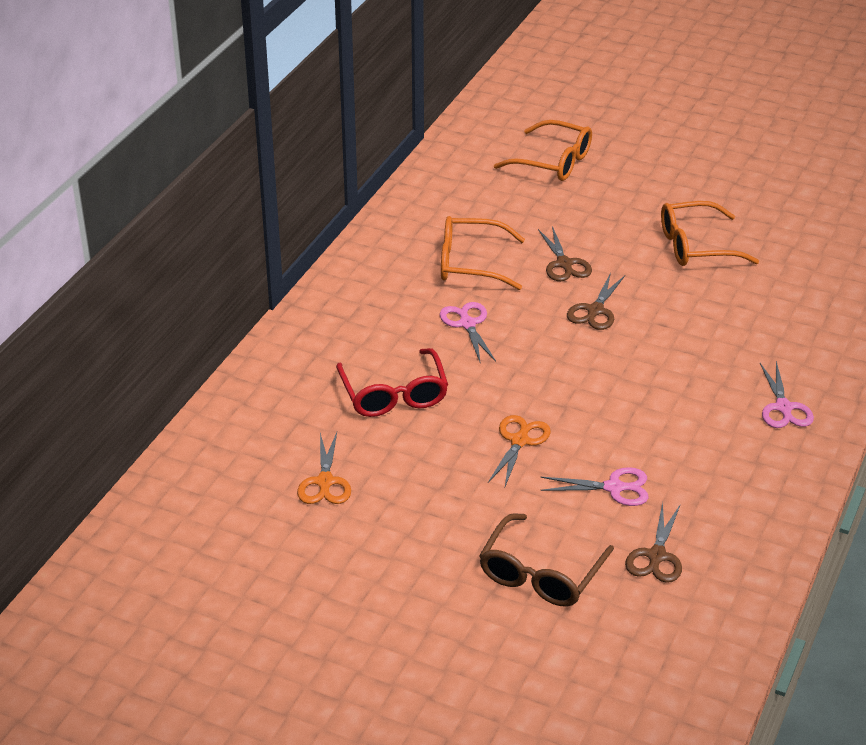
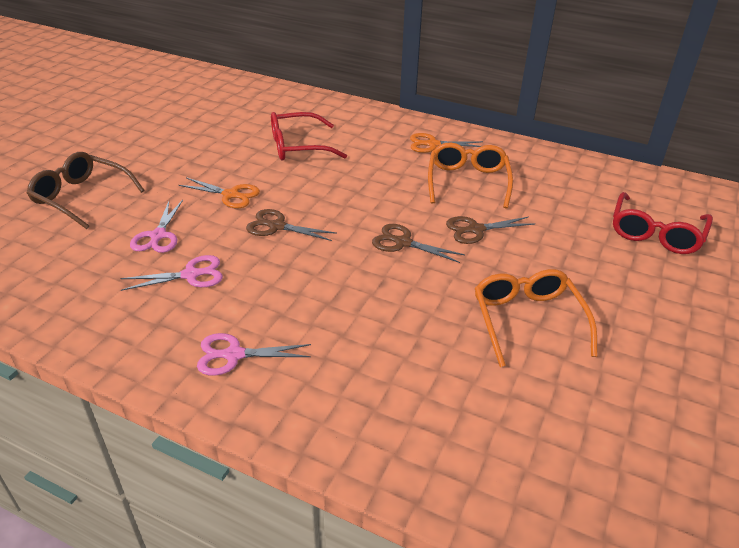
camera: 90 degrees right, 0 degrees up
orange scissors [297,432,351,504] -> orange scissors moved to [410,133,483,153]
pink scissors [440,302,496,364] -> pink scissors moved to [120,255,223,291]
orange glasses [494,120,592,181] -> red glasses [613,192,713,254]
brown scissors [625,502,682,583] -> brown scissors moved to [246,209,337,241]

